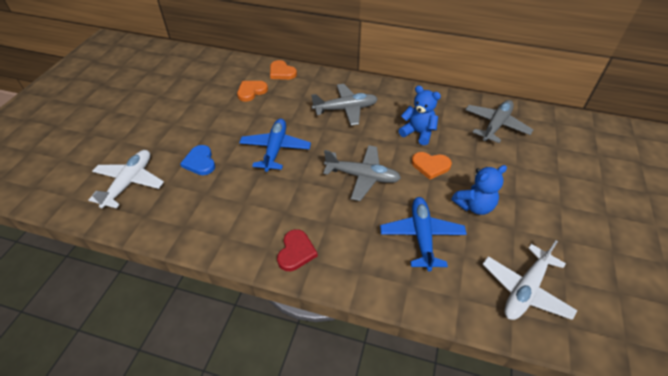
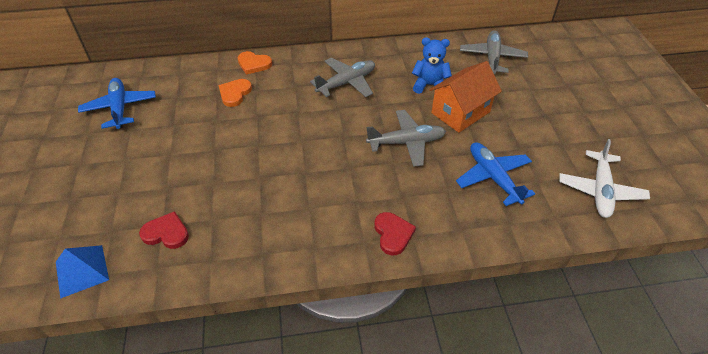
camera: 25 degrees left, 0 degrees up
white plane [89,150,164,209] -> red heart [139,211,189,249]
blue heart [180,145,215,175] -> none
blue plane [239,119,311,172] -> blue plane moved to [78,78,156,129]
orange heart [412,152,452,180] -> orange house [429,61,502,133]
blue teddy bear [451,165,507,215] -> none
none -> blue pyramid [56,245,109,299]

